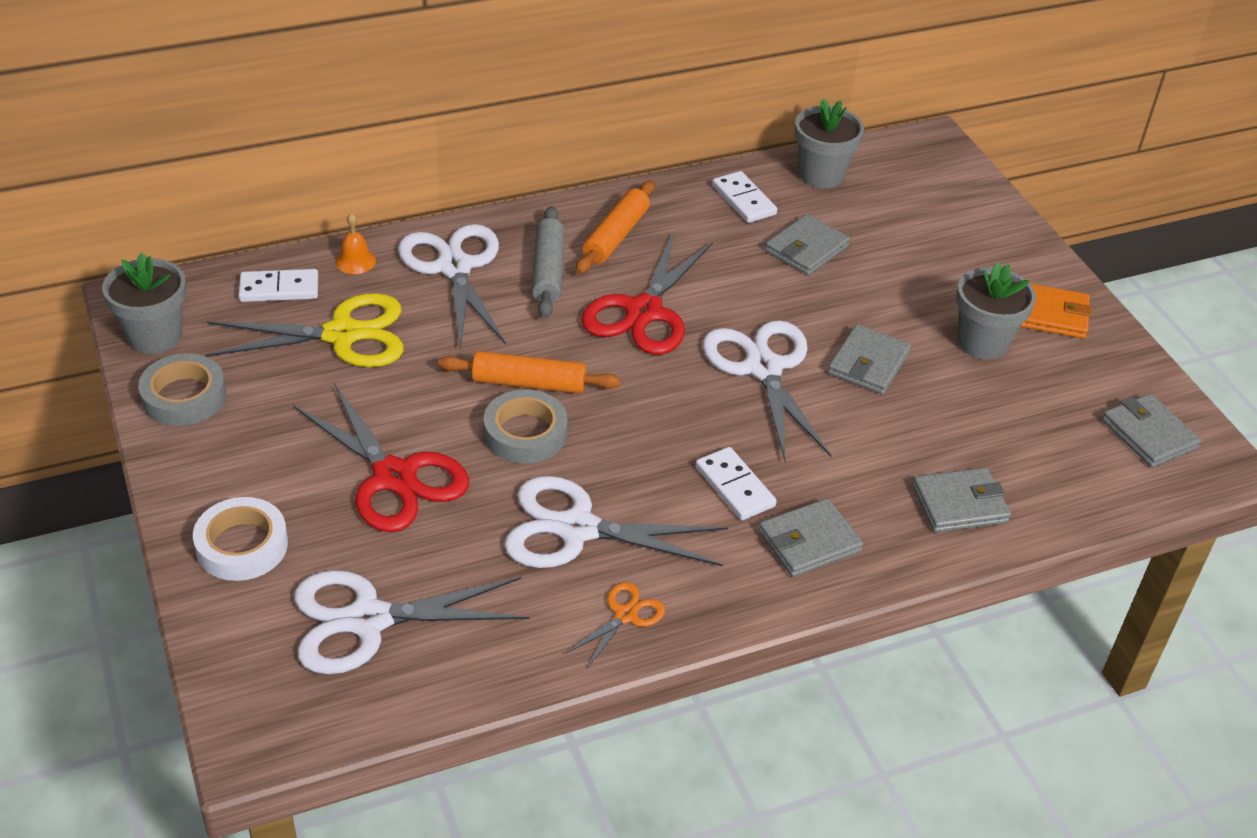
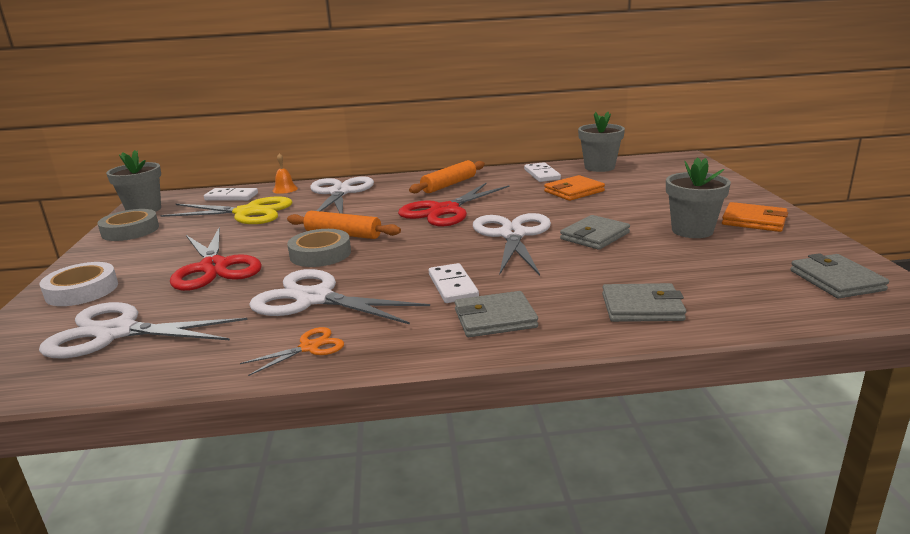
camera: 20 degrees right, 20 degrees down
grey rolling pin [532,206,564,318] -> none
grey wallet [765,214,850,275] -> orange wallet [544,175,605,201]

